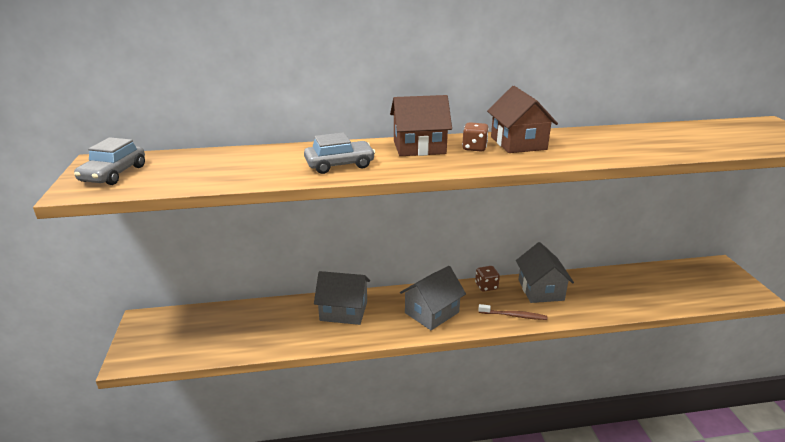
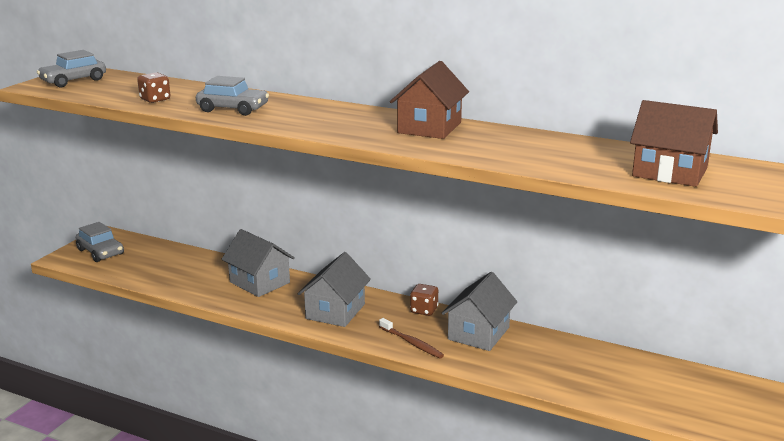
camera: 35 degrees right, 5 degrees down
brown house [390,95,452,156] -> brown house moved to [630,100,718,187]
grey house [400,266,466,330] -> grey house turned 60 degrees counterclockwise [298,252,371,327]
brown dice [462,122,489,152] -> brown dice moved to [137,72,170,103]
none -> grey car [76,222,124,262]

